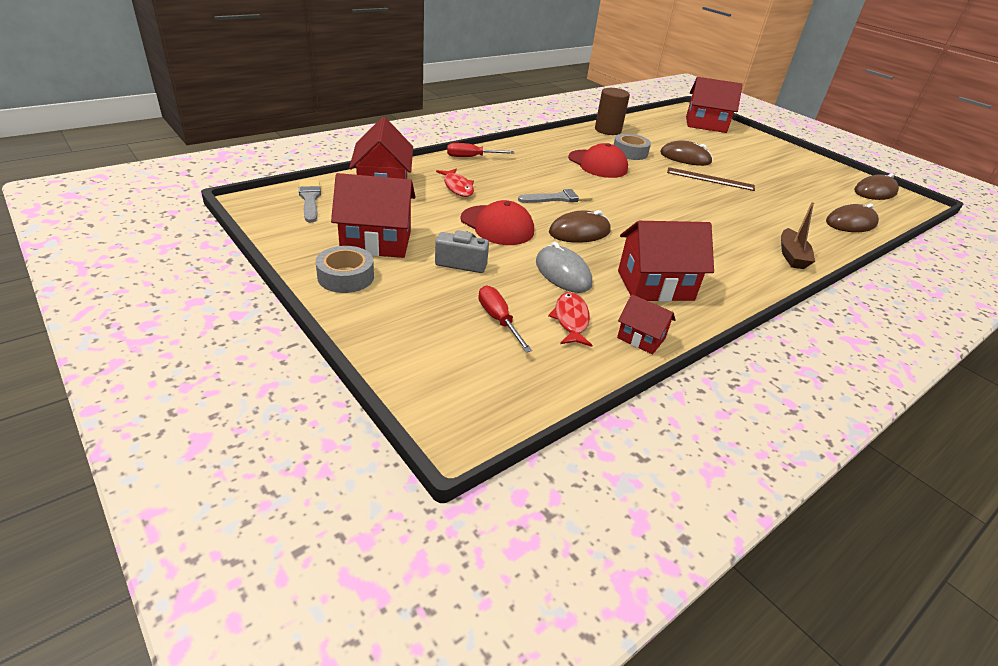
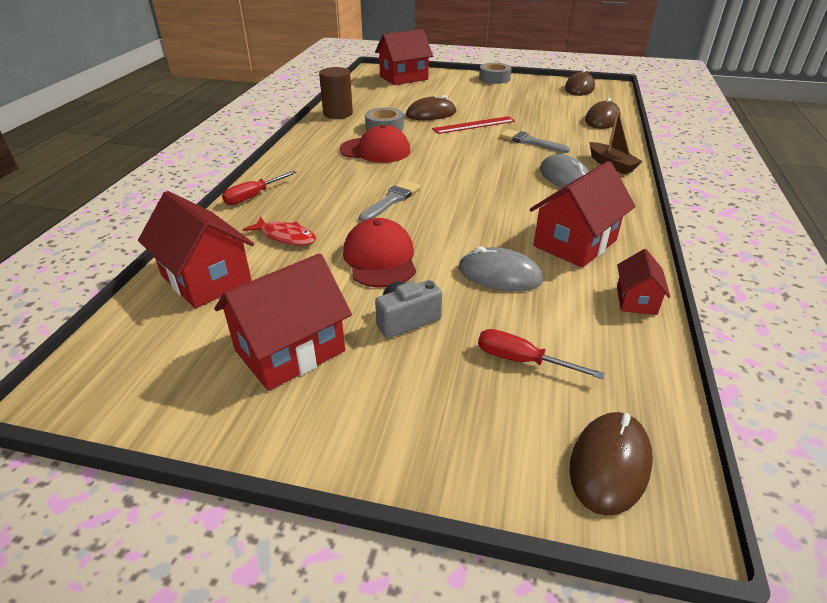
camera: 35 degrees left, 0 degrees up
grey brush [299,180,321,223] -> grey brush moved to [500,129,570,153]
grey tape [316,246,374,293] -> grey tape moved to [479,63,512,84]
red cap [460,200,534,245] -> red cap turned 105 degrees counterclockwise [343,218,416,288]
red fish [548,292,592,347] -> none
brown mouse [549,210,611,243] -> brown mouse moved to [569,412,653,516]
red house [617,294,675,355] -> red house turned 75 degrees counterclockwise [617,249,670,315]
brown ruler [667,167,755,191] -> red ruler [432,116,515,134]
none -> grey mouse [540,154,589,188]

